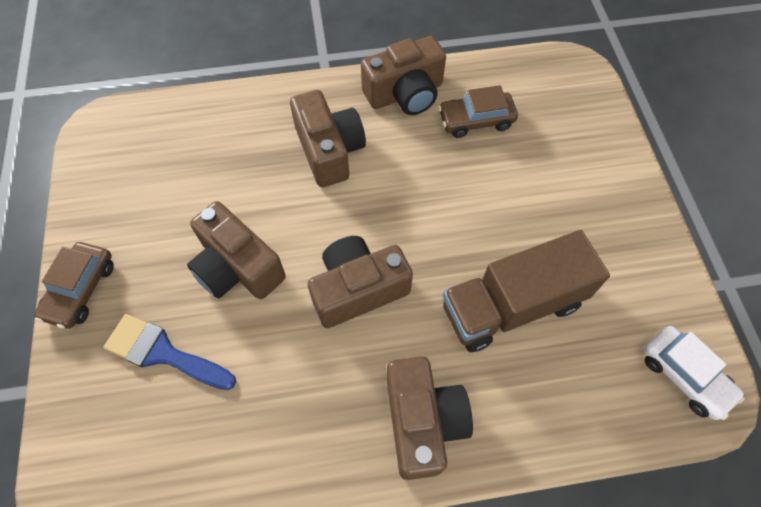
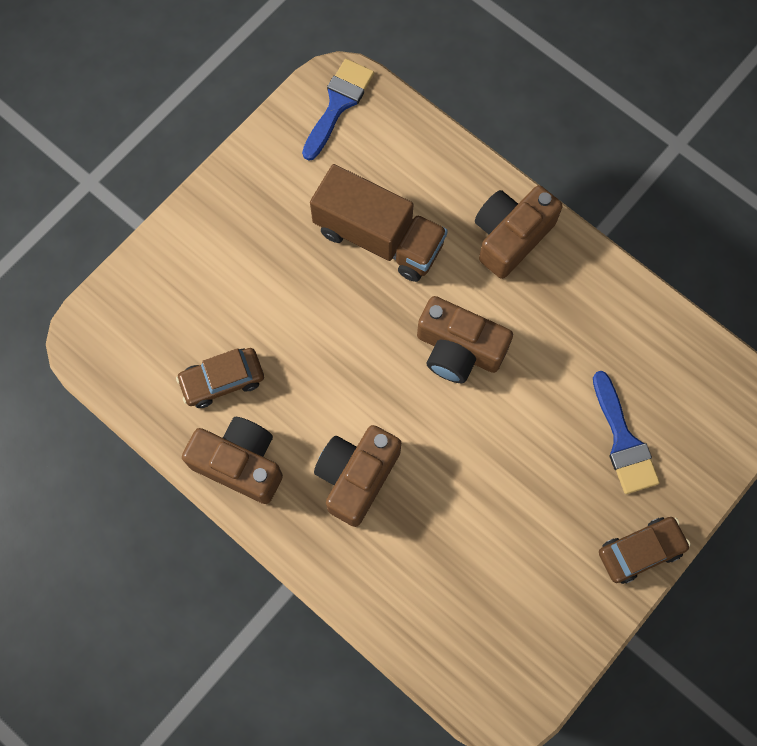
camera: 130 degrees left, 10 degrees up
brown camera [187,201,286,299] -> none
brown car [438,85,518,138] -> brown car turned 120 degrees clockwise [176,348,264,408]
white car [643,326,745,420] -> blue brush [302,59,374,161]

